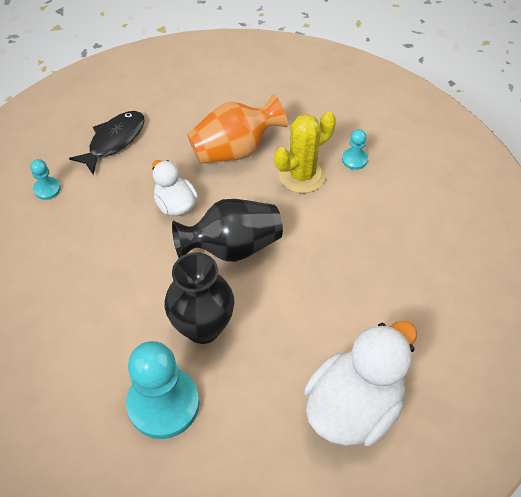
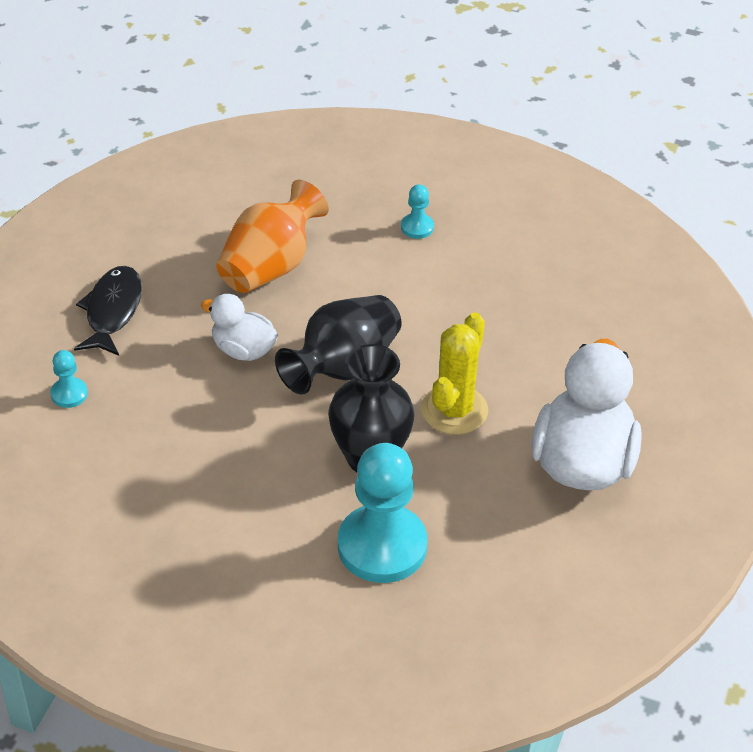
camera: 30 degrees left, 10 degrees down
yellow cactus [274,112,336,193] -> yellow cactus moved to [421,312,488,435]

